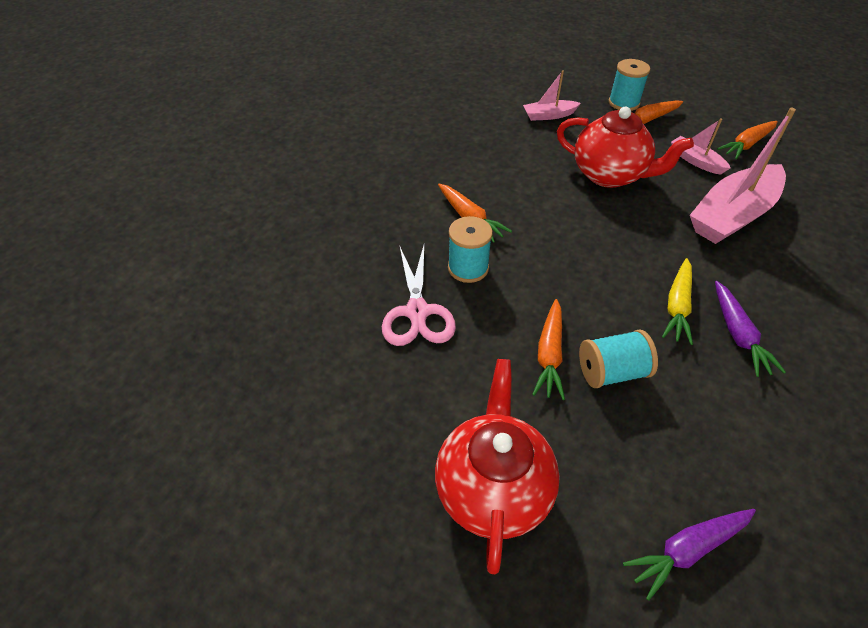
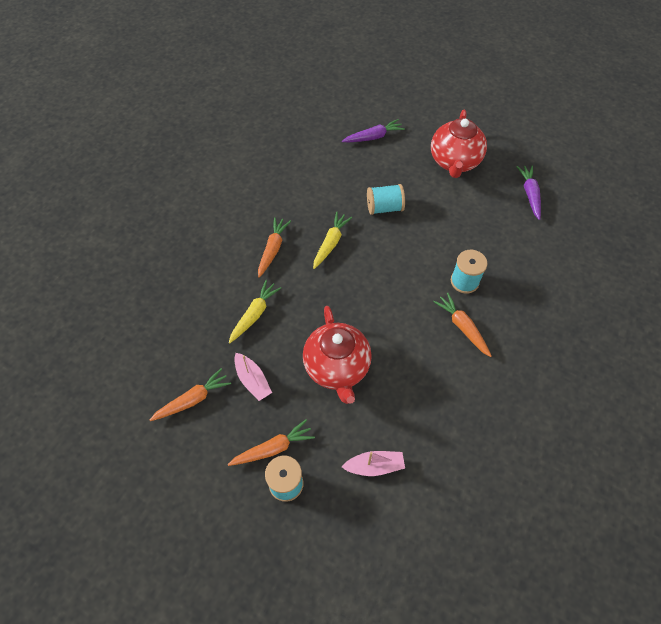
camera: 175 degrees left, 10 degrees up
pink scissors [382,245,456,346] -> none
orange carrot [532,299,565,400] -> orange carrot moved to [258,217,291,278]
red teapot [557,107,694,188] -> red teapot turned 135 degrees counterclockwise [303,306,372,404]
pink boat [690,108,796,244] -> yellow carrot [229,280,281,343]
purple carrot [715,281,786,377] -> purple carrot moved to [517,165,541,220]

